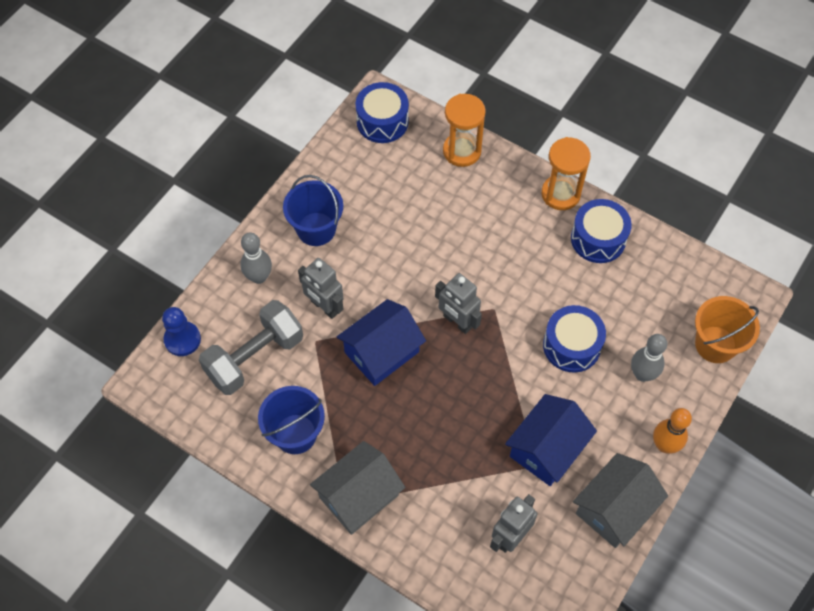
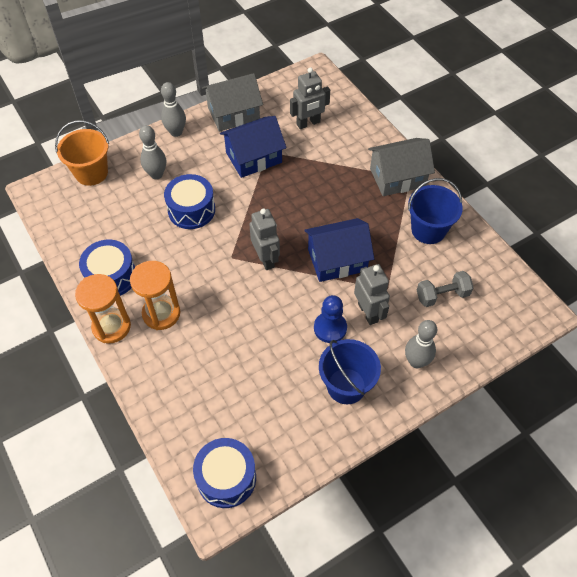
camera: 155 degrees left, 5 degrees down
blue pawn [162,307,201,356] -> blue pawn moved to [314,295,347,343]
grey dumbbell [199,300,303,395] -> grey dumbbell [417,271,474,307], size x0.59
orange hourglass [443,94,486,167] -> orange hourglass moved to [130,261,180,330]
orange bowling pin [653,408,692,454] -> grey bowling pin [161,82,186,137]

